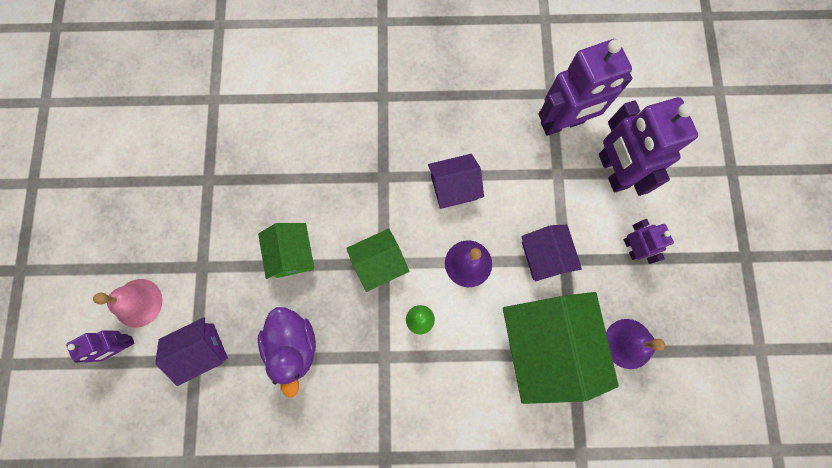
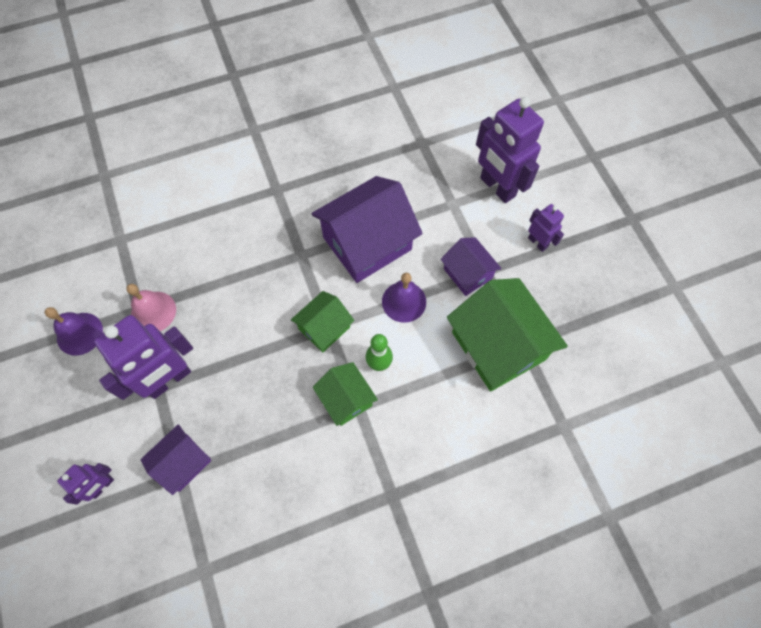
camera: 20 degrees left, 10 degrees down
pink bell [93,279,163,328] -> pink bell moved to [126,284,176,331]
green house [258,223,314,279] -> green house moved to [313,362,378,426]
purple duck [258,307,316,397] -> none
purple house [428,154,484,209] -> purple house [311,176,423,283], size x1.84
purple robot [538,39,632,136] -> purple robot moved to [94,315,193,400]
purple bell [606,319,665,369] -> purple bell moved to [45,307,103,355]

